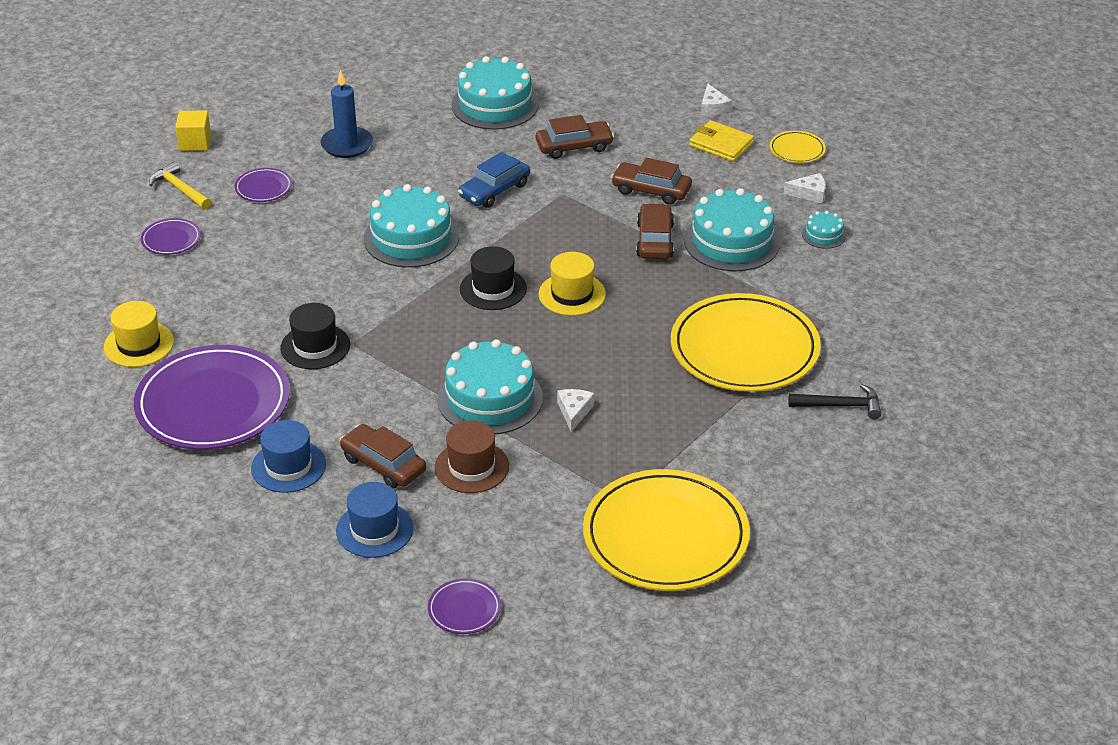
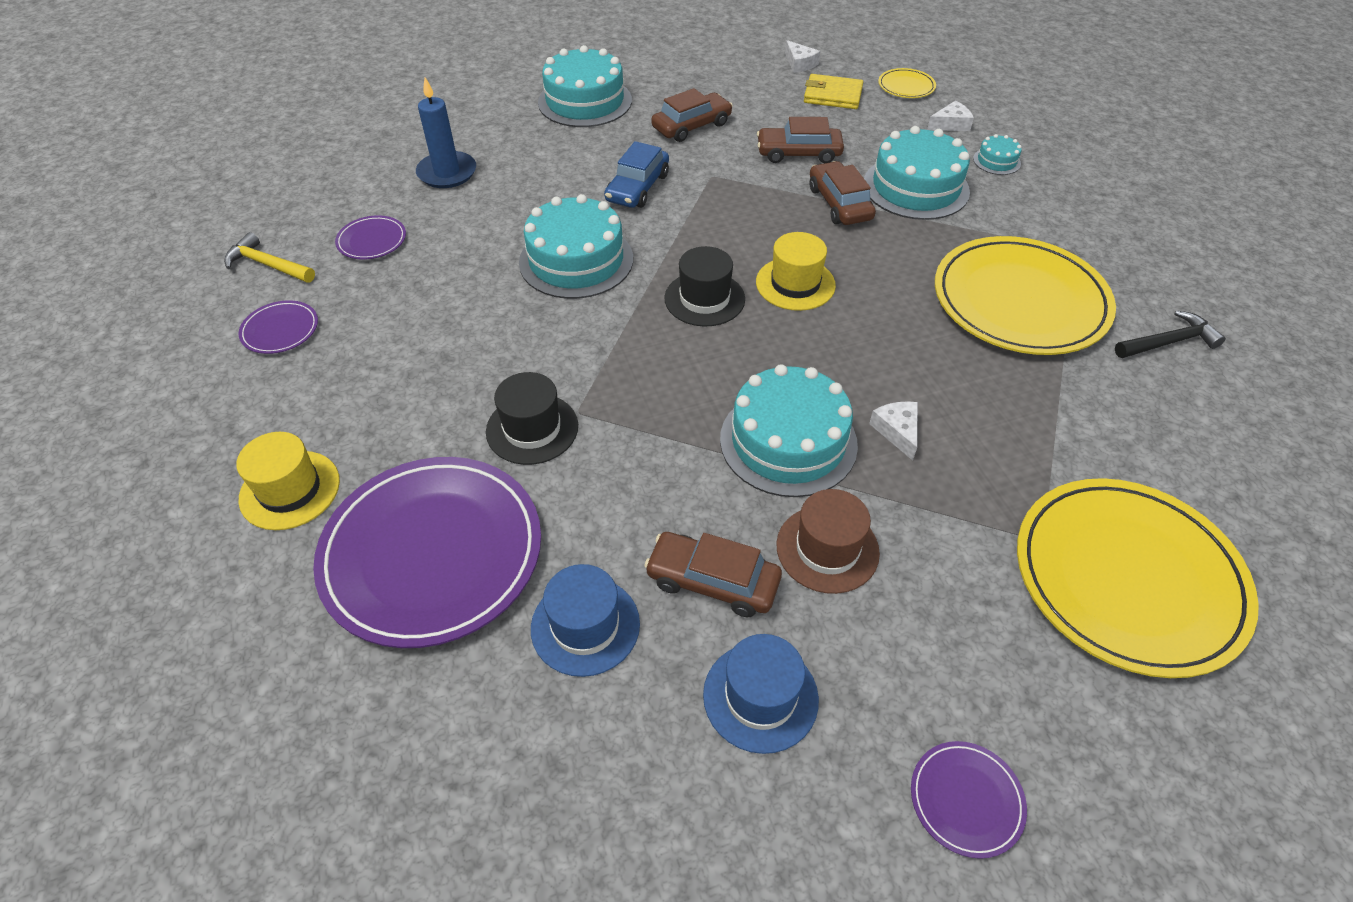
camera: 20 degrees left, 10 degrees up
yellow cube [175,110,211,151] -> none

